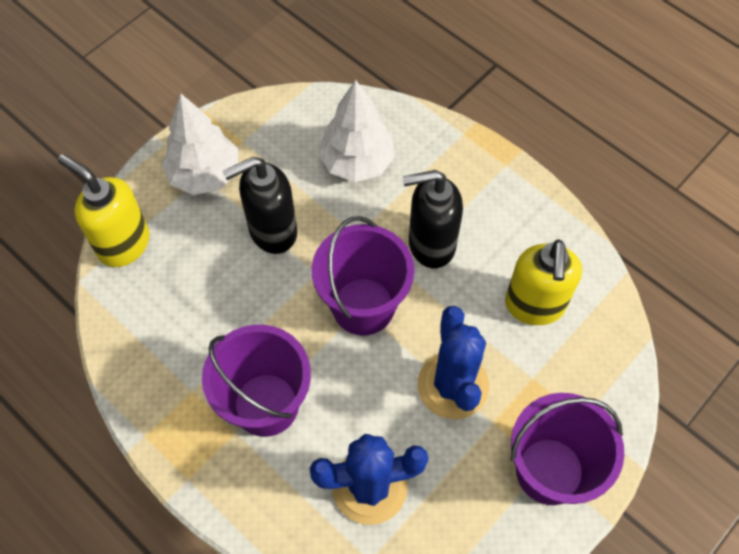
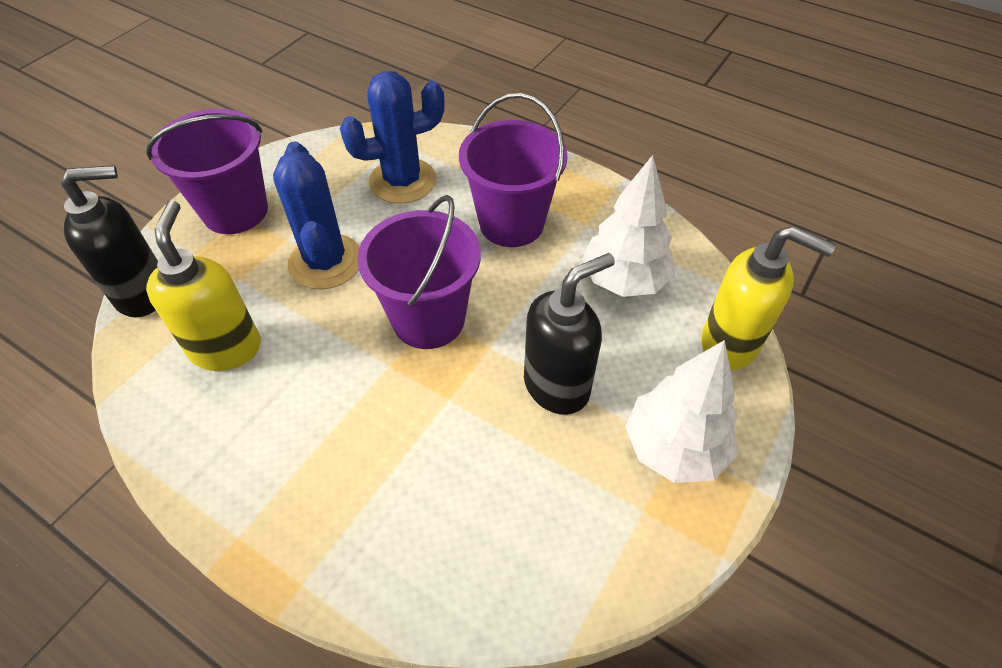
camera: 170 degrees right, 10 degrees down
white tree [318,80,395,182] -> white tree moved to [582,155,675,297]
black soap dispenser [403,170,463,268] -> black soap dispenser moved to [61,165,158,317]

